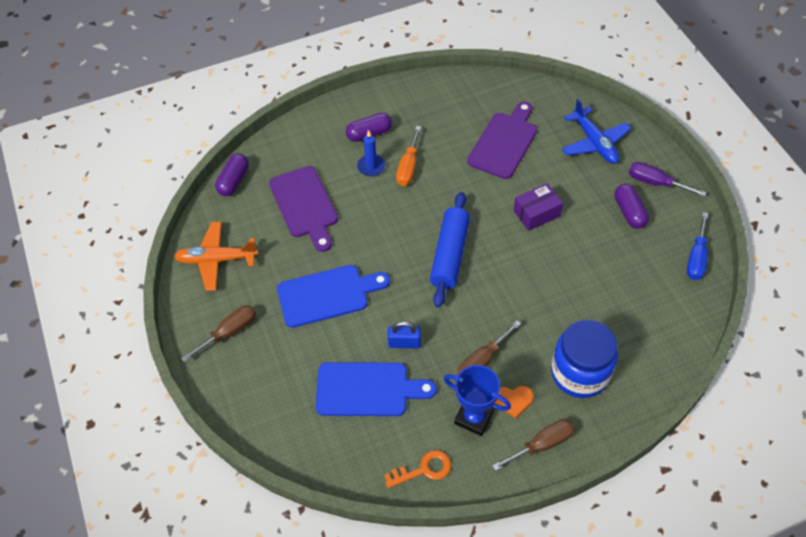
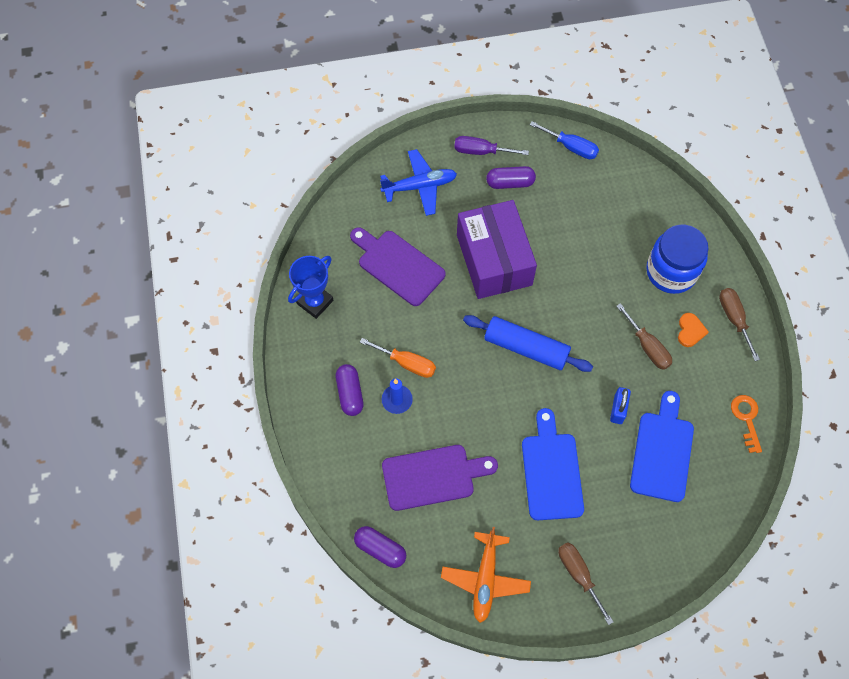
camera: 80 degrees left, 10 degrees up
blue trophy [444,365,511,436] -> blue trophy moved to [288,256,333,319]
purple box [514,183,563,231] -> purple box [457,200,537,299], size x2.01
purple screwdriver [629,162,706,196] -> purple screwdriver turned 60 degrees clockwise [454,136,529,155]

